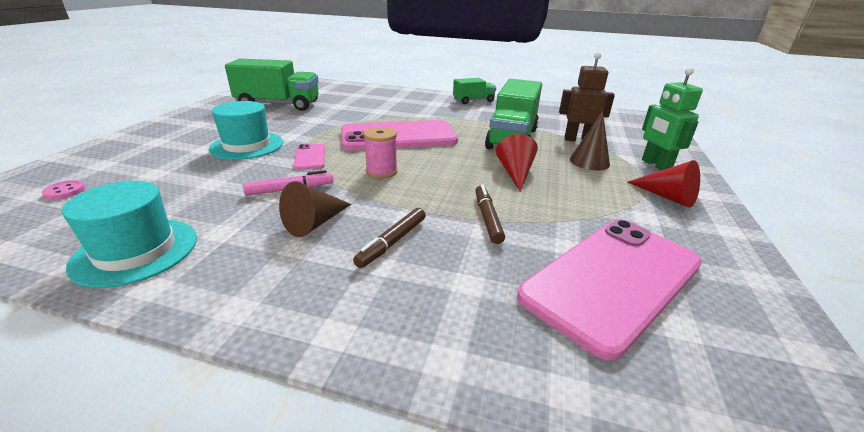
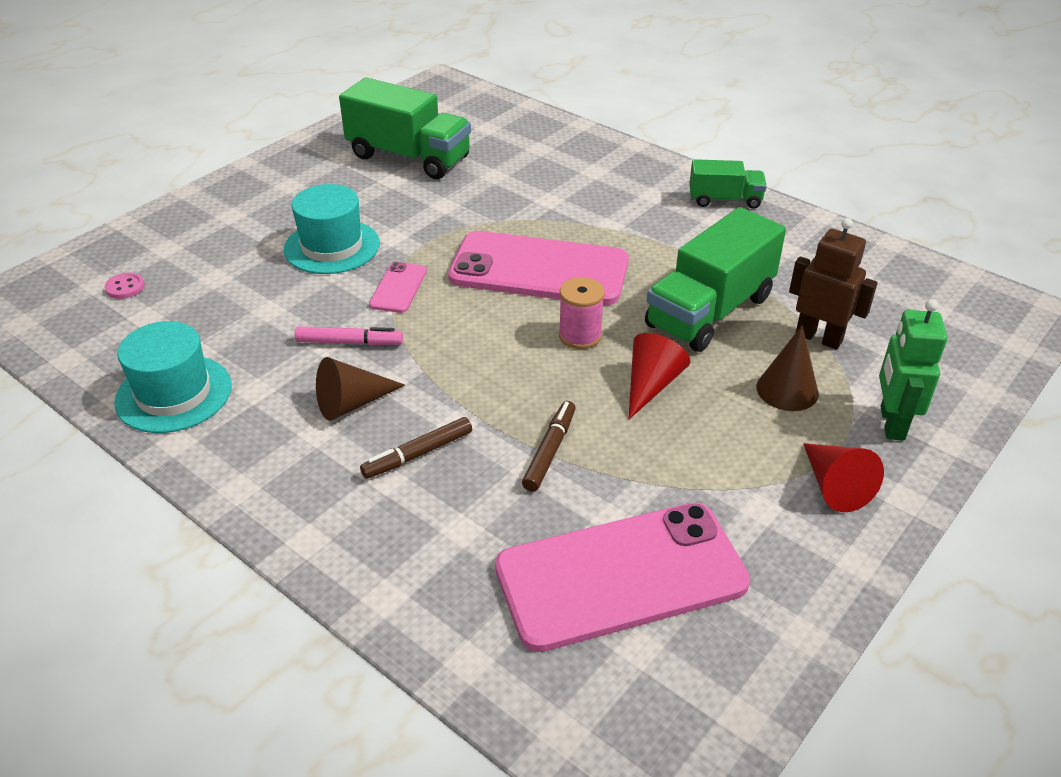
camera: 25 degrees right, 10 degrees up
pink spool [363,127,398,178] -> pink spool moved to [559,277,605,349]

